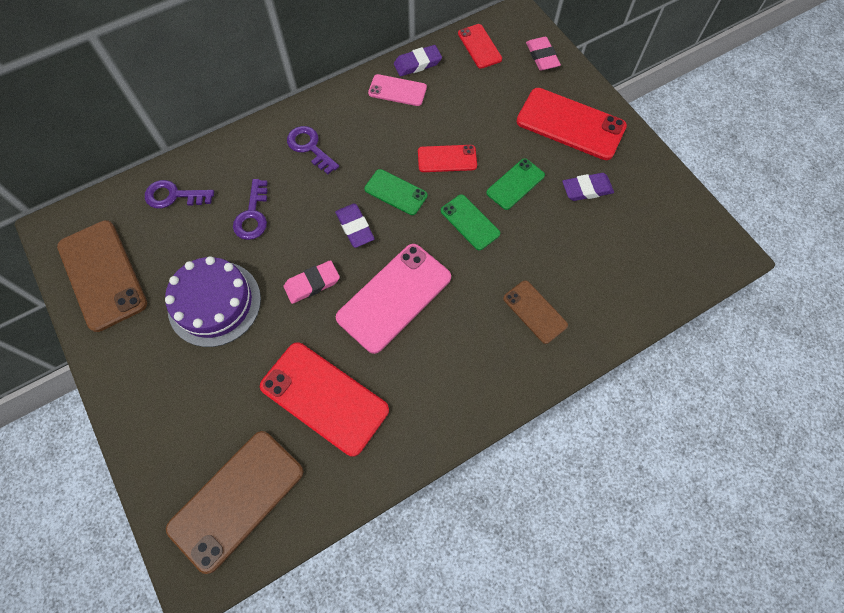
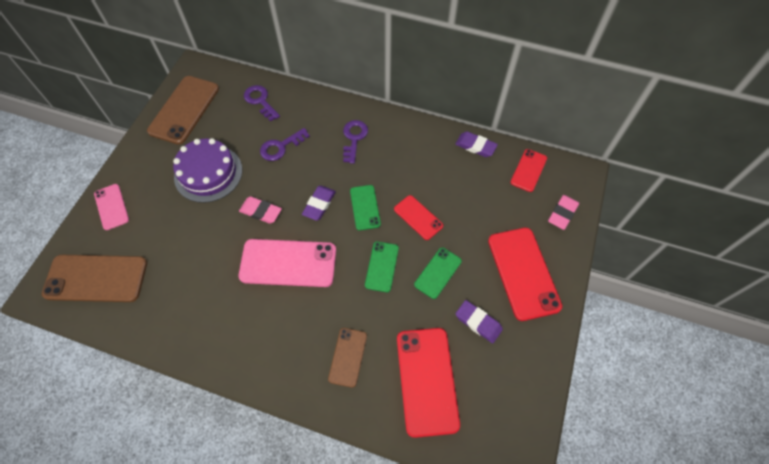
camera: 50 degrees right, 5 degrees down
red phone [260,342,389,457] -> red phone moved to [397,328,460,438]
pink phone [368,74,427,106] -> pink phone moved to [94,184,129,230]
green phone [486,158,545,210] -> green phone turned 60 degrees counterclockwise [414,248,462,299]

